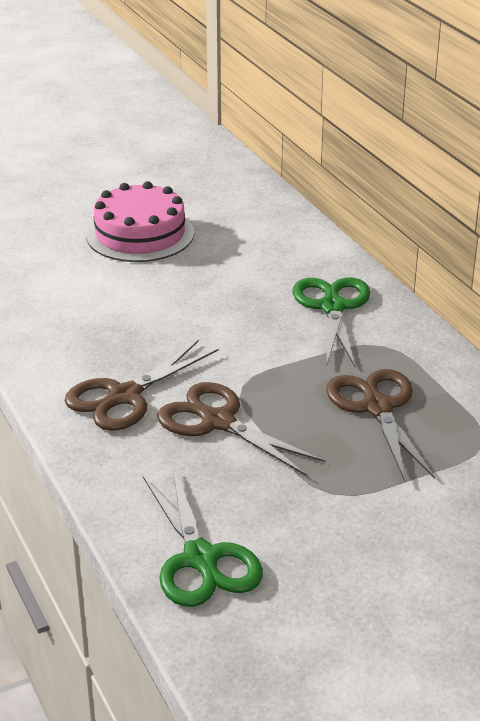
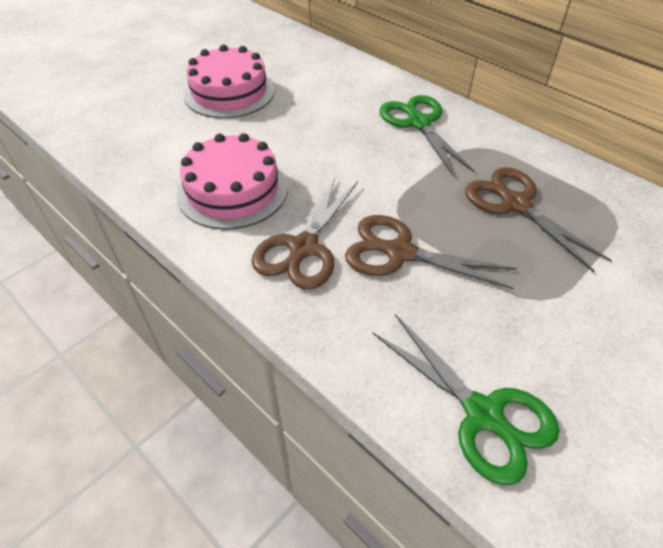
camera: 20 degrees left, 15 degrees up
none -> pink cake [177,133,288,230]

